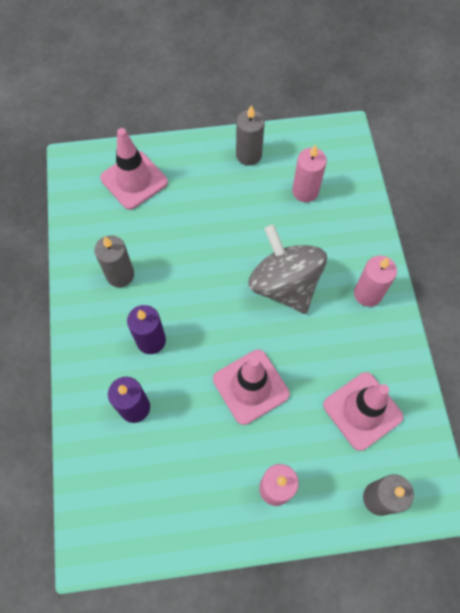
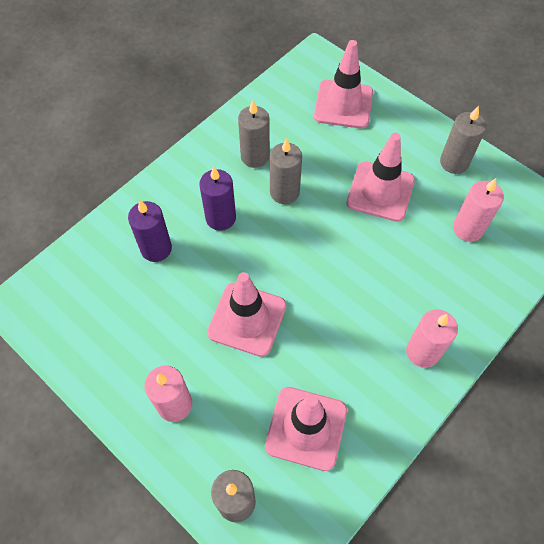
camera: 50 degrees right, 5 degrees down
grey spinning top [249,224,327,314] -> none
none -> grey candle [270,138,302,204]
none -> pink traffic cone [346,133,415,222]

